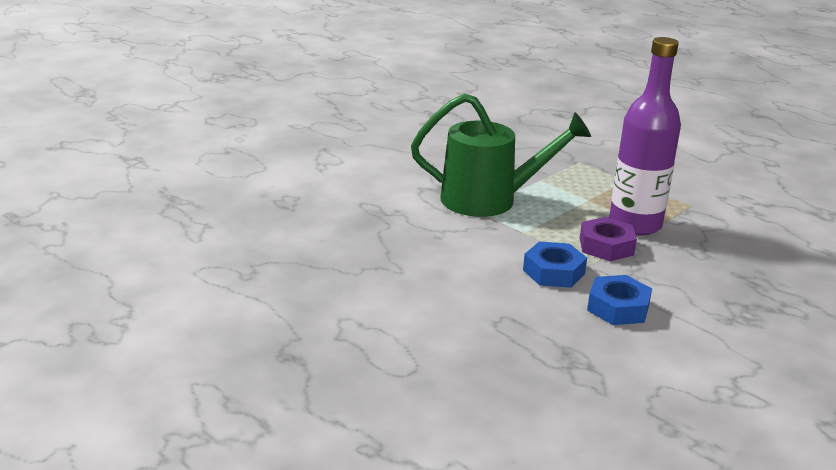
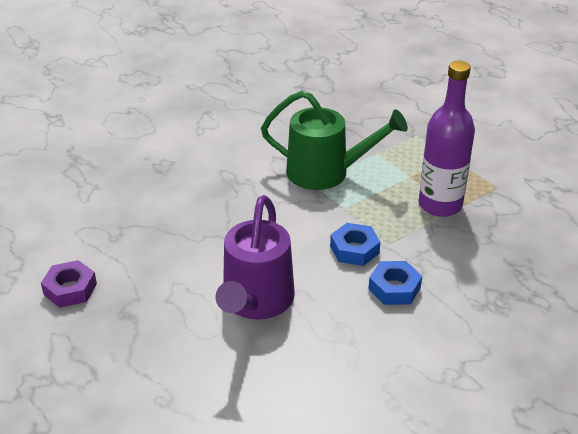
camera: 10 degrees right, 10 degrees up
purple nut [580,217,637,261] -> purple nut moved to [41,260,97,308]
none -> purple watering can [216,195,295,320]

